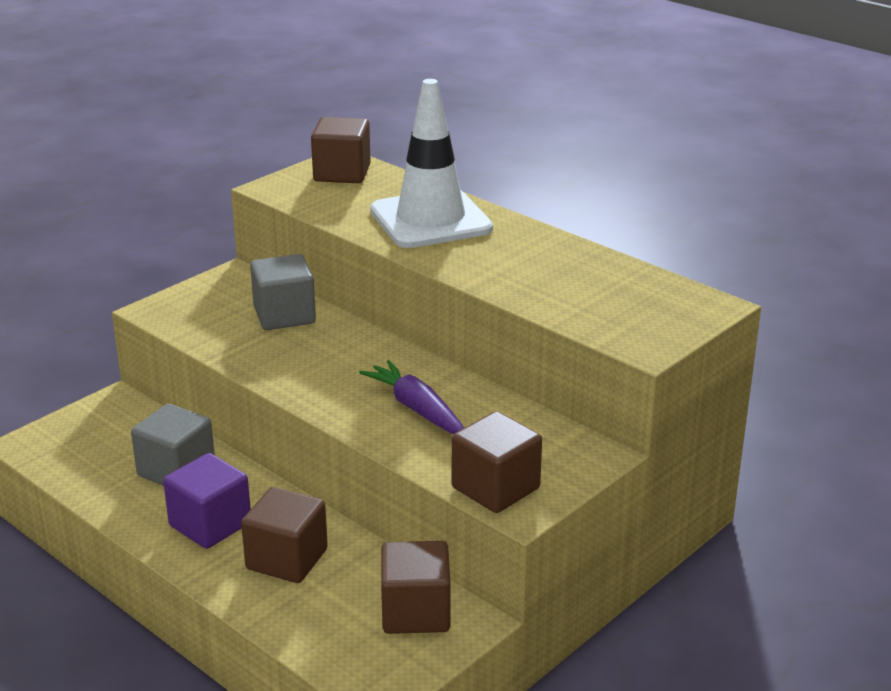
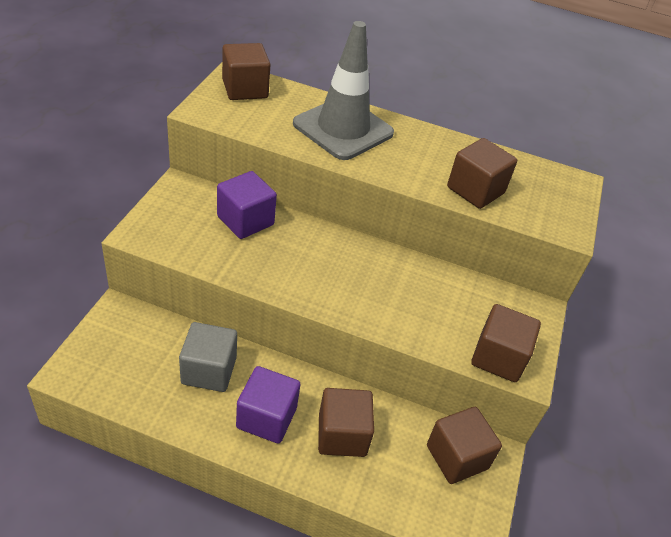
camera: 30 degrees left, 15 degrees up
grey cube [250,254,316,330] -> purple cube [217,171,277,239]
purple carrot [359,360,464,434] -> none
white traffic cone [370,79,493,248] -> grey traffic cone [293,21,394,160]
none -> brown cube [447,138,517,209]

